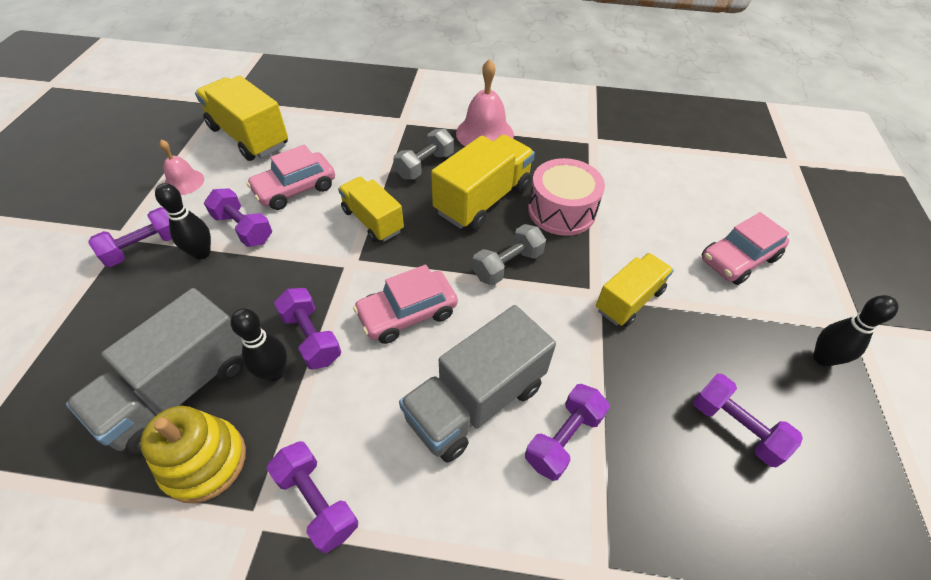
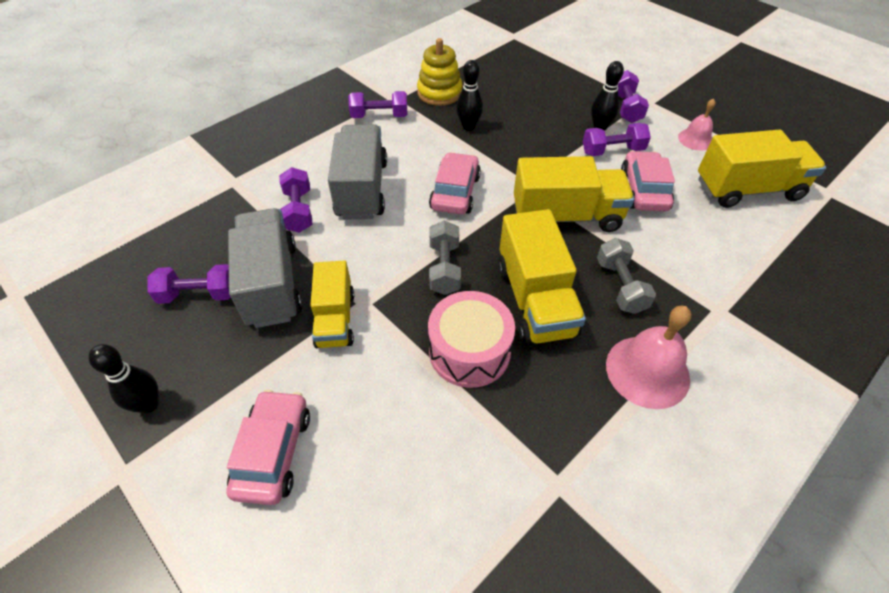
camera: 130 degrees right, 0 degrees up
grey truck [66,288,244,455] -> grey truck moved to [228,208,302,328]
purple dumbbell [274,288,341,370] -> none
yellow truck [338,177,404,242] -> yellow truck [514,156,634,232], size x1.54

